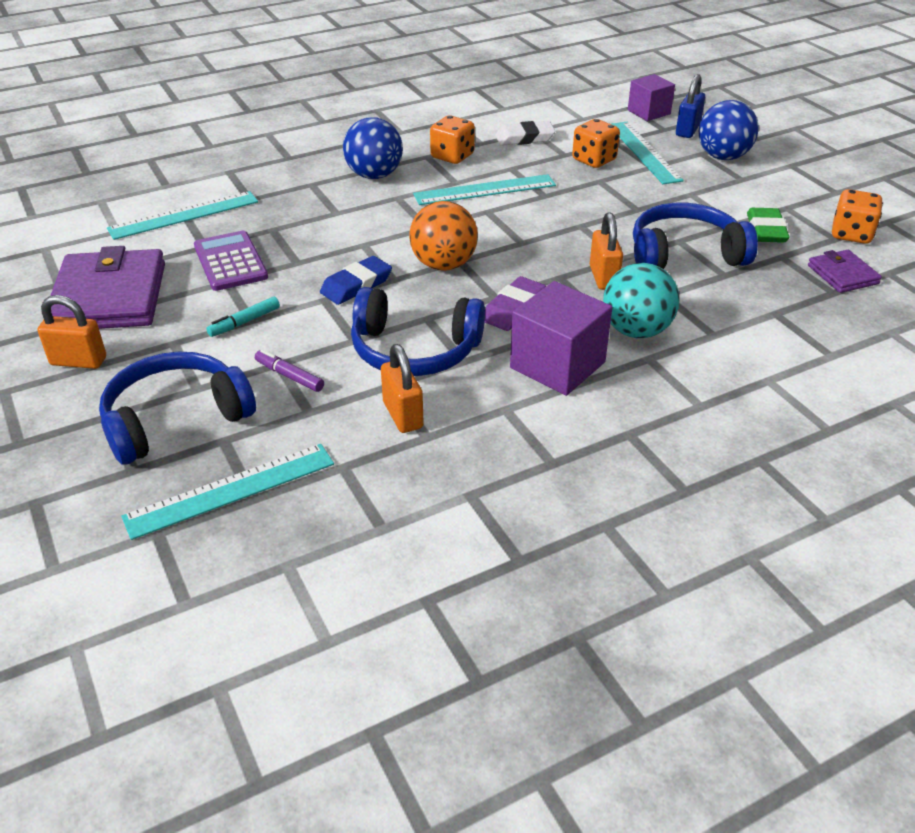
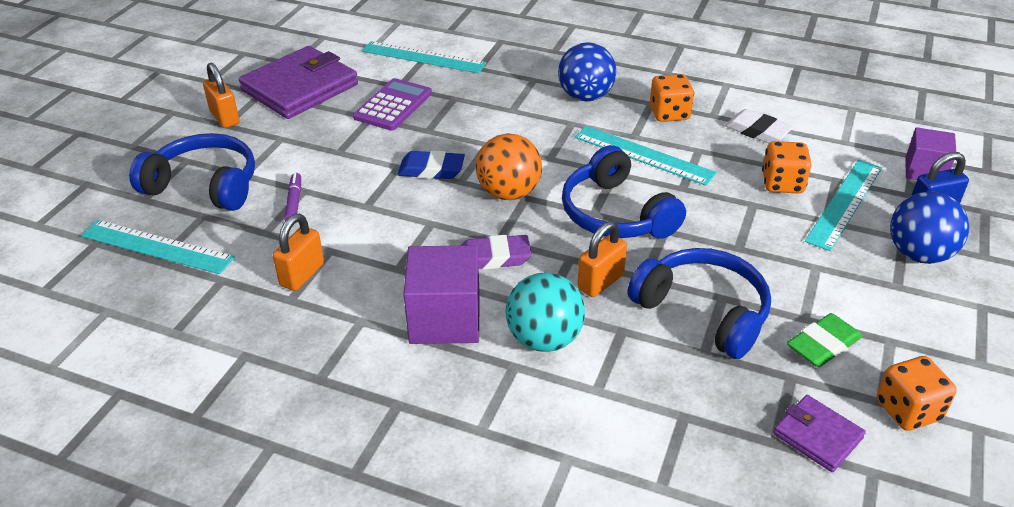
camera: 50 degrees right, 0 degrees up
turquoise marker [206,297,280,337] -> none
blue headphones [351,287,485,376] -> blue headphones moved to [562,145,686,238]
purple wallet [808,250,882,293] -> purple wallet turned 75 degrees counterclockwise [773,395,866,472]

